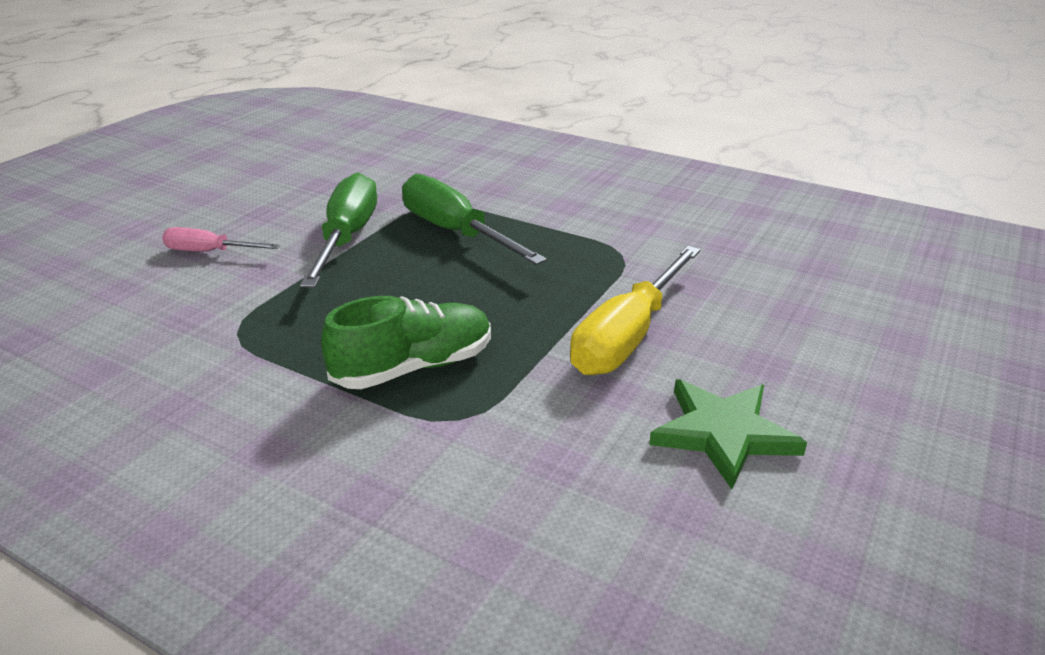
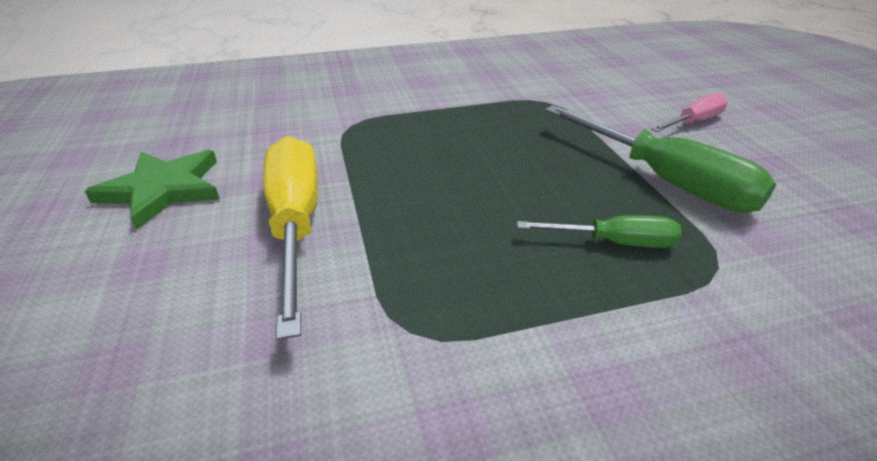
camera: 135 degrees right, 5 degrees up
green shoe [321,296,491,389] -> none
green screwdriver [402,174,547,265] -> green screwdriver [517,215,681,248], size x0.55

